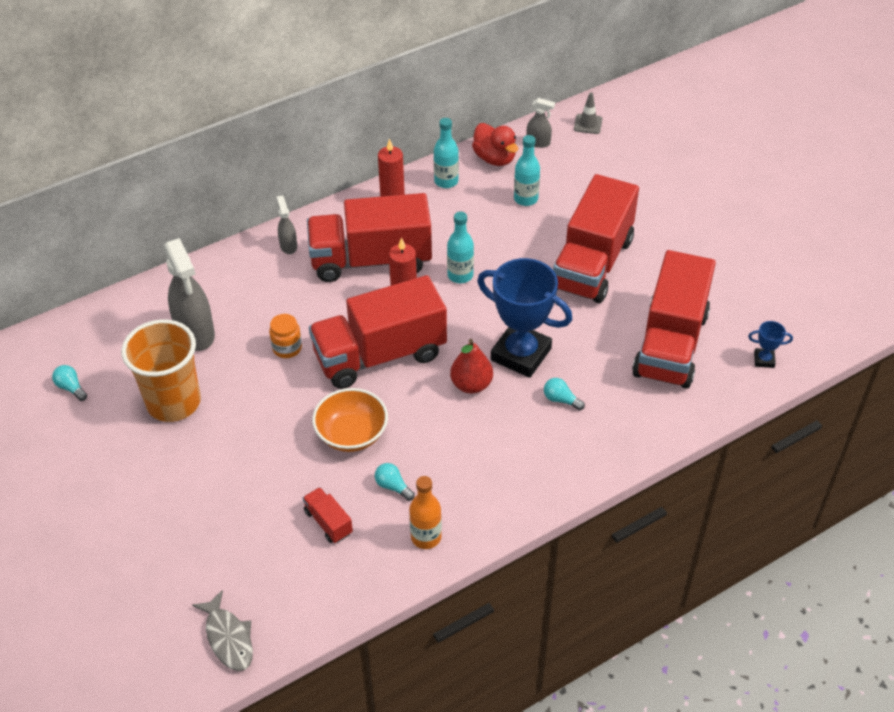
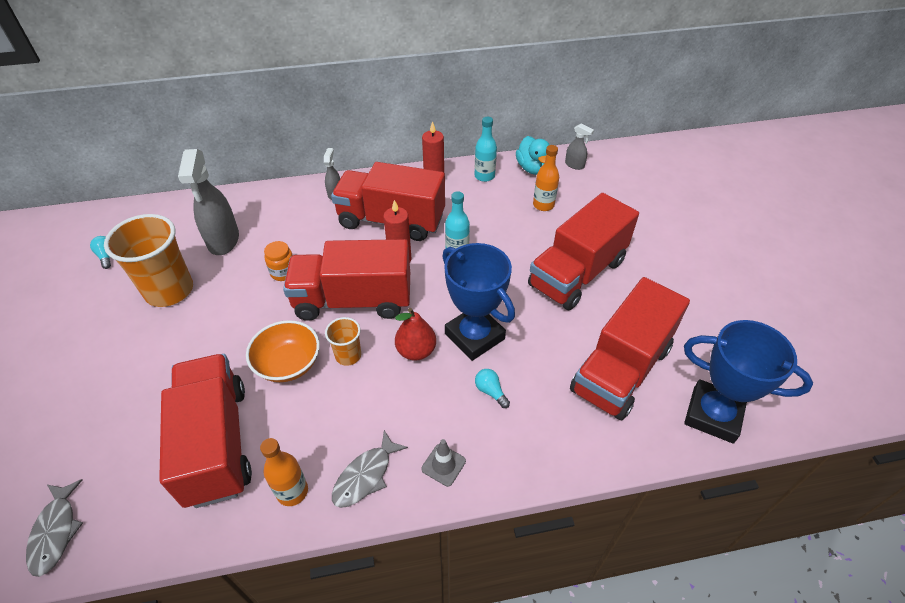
camera: 20 degrees right, 0 degrees up
red truck [303,487,353,543] -> red truck [159,354,252,508], size x2.48
turquoise light bulb [375,463,415,501] -> none
red duck [472,123,518,166] -> turquoise duck [516,136,549,175]
turquoise bottle [514,135,540,206] -> orange bottle [533,145,559,211]
grey traffic cone [574,92,602,134] -> grey traffic cone moved to [421,439,466,487]
blue trophy [748,321,793,368] -> blue trophy [684,320,813,444], size x2.39
none -> orange cup [325,317,361,366]
none -> grey fish [332,430,408,508]

